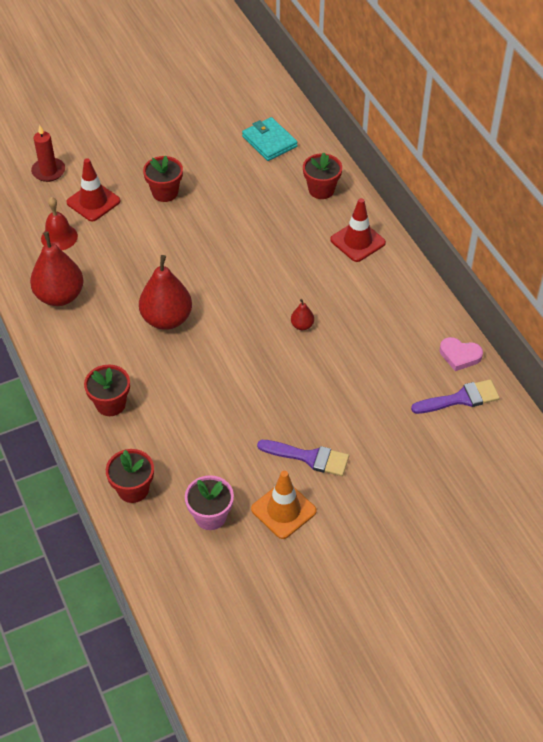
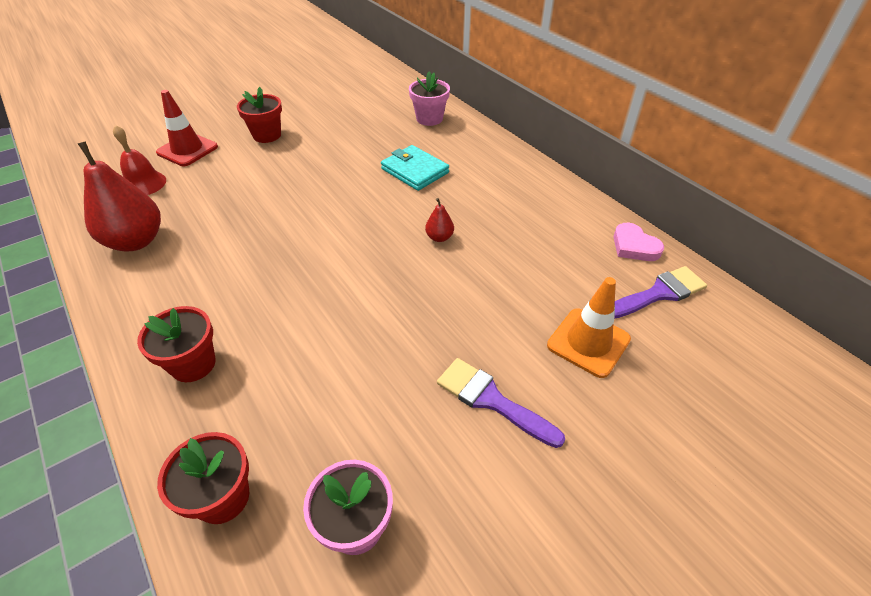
camera: 10 degrees left, 5 degrees down
red candle [31,125,65,182] -> none
red pear [139,255,192,330] -> none
turquoise wallet [242,117,298,161] -> turquoise wallet moved to [381,145,449,191]
orange traffic cone [251,471,317,539] -> orange traffic cone moved to [547,277,631,378]
purple brush [257,440,349,476] -> purple brush turned 150 degrees counterclockwise [437,358,565,448]
red flower pot [303,153,342,199] -> pink flower pot [409,71,450,126]
red traffic cone [330,198,386,262] -> none
pink heart [440,337,483,371] -> pink heart turned 45 degrees clockwise [614,223,664,261]

